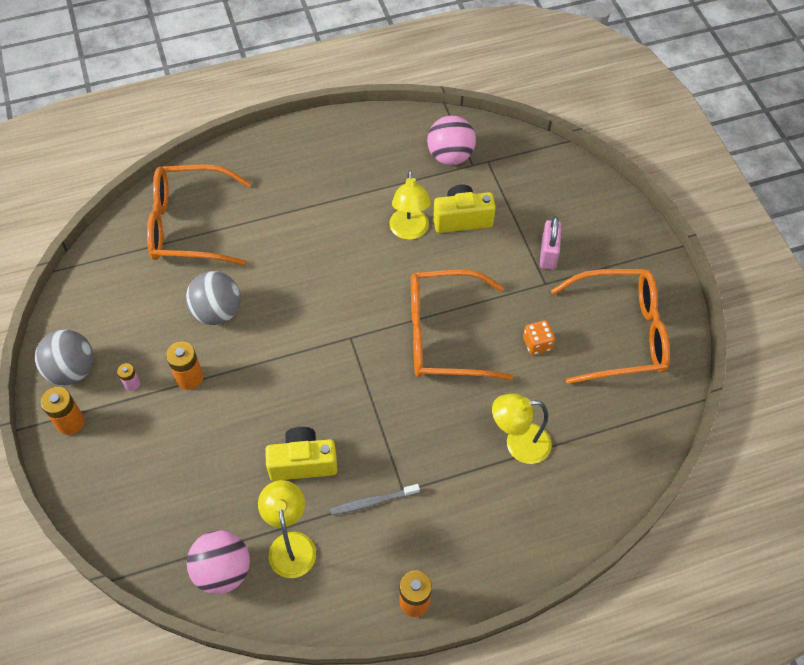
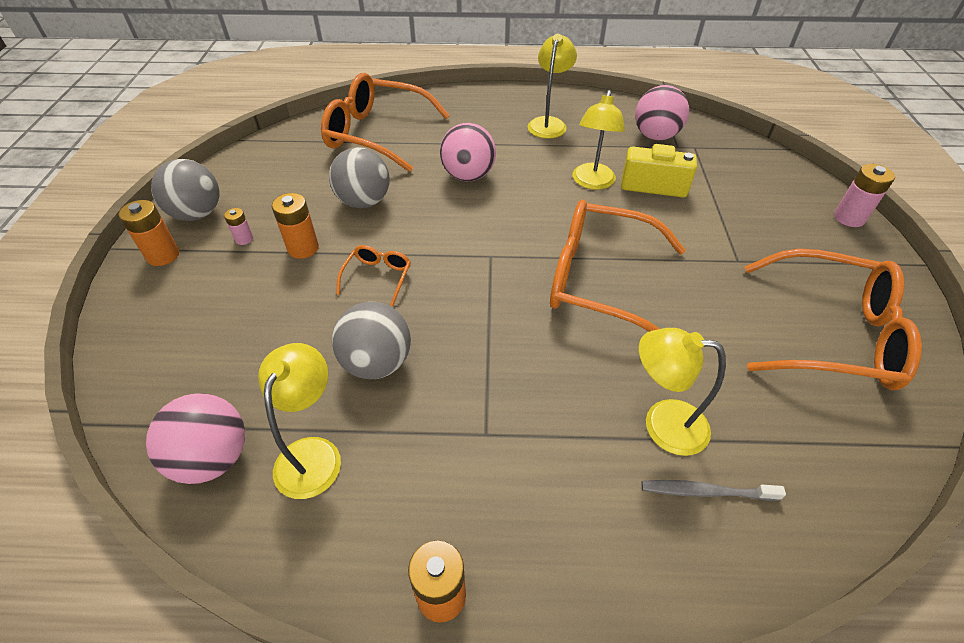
camera: 20 degrees right, 10 degrees down
yellow camera [265,427,337,481] -> grey ball [332,302,411,379]
grey toothbrush [330,484,420,515] -> grey toothbrush moved to [641,480,786,501]
orange dice [523,320,555,355] -> none
pink padlock [540,217,562,270] -> none
none -> orange glasses [336,245,411,306]
none -> pink ball [440,123,496,181]
none -> yellow lamp [528,34,577,139]
none -> pink battery [834,164,895,227]

